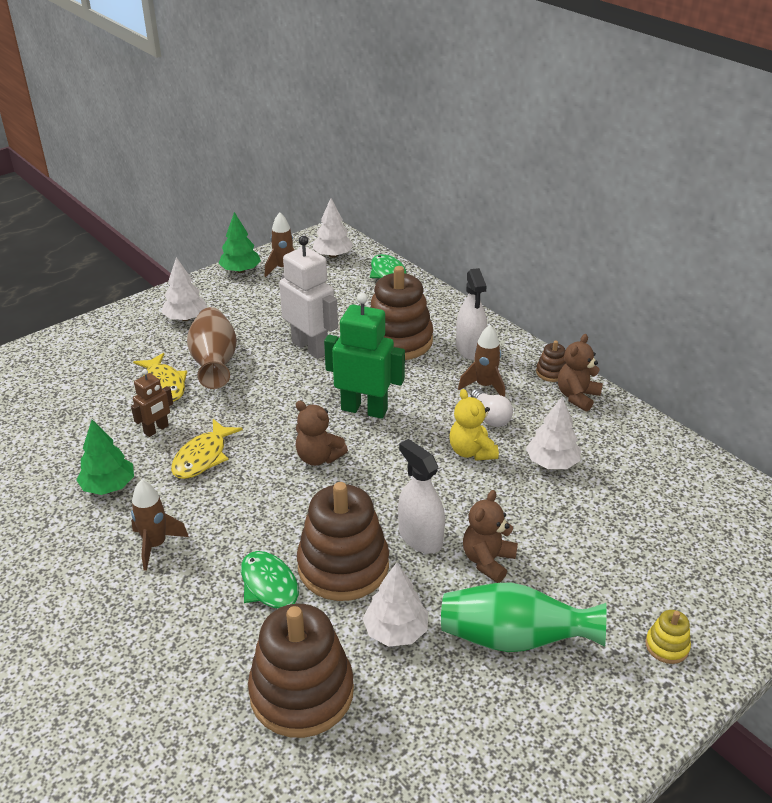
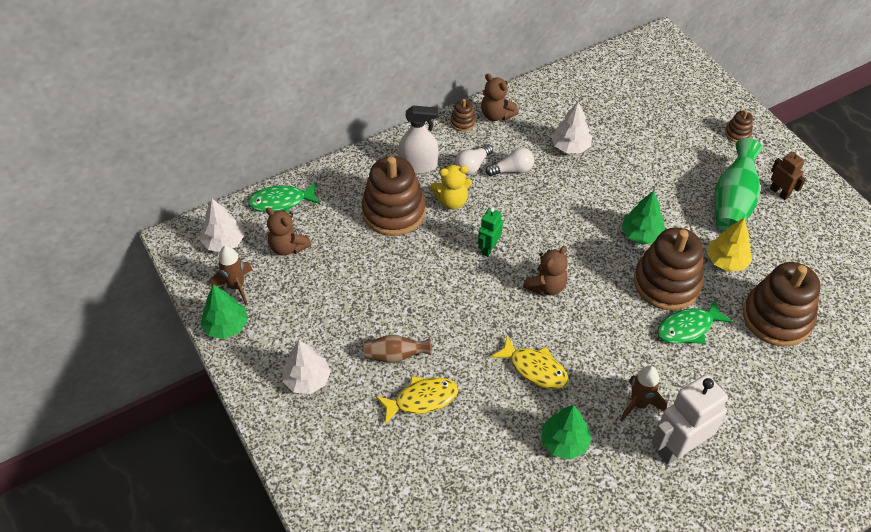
camera: 80 degrees left, 15 degrees up
brown robot [131,369,173,437] -> brown robot moved to [770,151,806,200]
brown vase [187,307,237,389] -> brown vase [364,335,432,363], size x0.58
white robot [279,236,338,359] -> white robot moved to [651,374,728,465]
green robot [324,293,405,419] -> green robot [478,208,503,257], size x0.54
white tree [363,562,428,647] -> yellow tree [707,218,752,272]
white spray bottle [398,439,445,554] -> green tree [621,191,665,245]
yellow teddy bear [450,389,499,461] -> yellow teddy bear moved to [430,165,472,210]
brown rocket [458,325,505,397] -> white light bulb [455,144,493,175]
brown teddy bear [463,490,518,583] -> brown teddy bear moved to [266,207,311,256]
yellow stacking toy [645,610,691,664] -> brown stacking toy [725,110,753,142]

